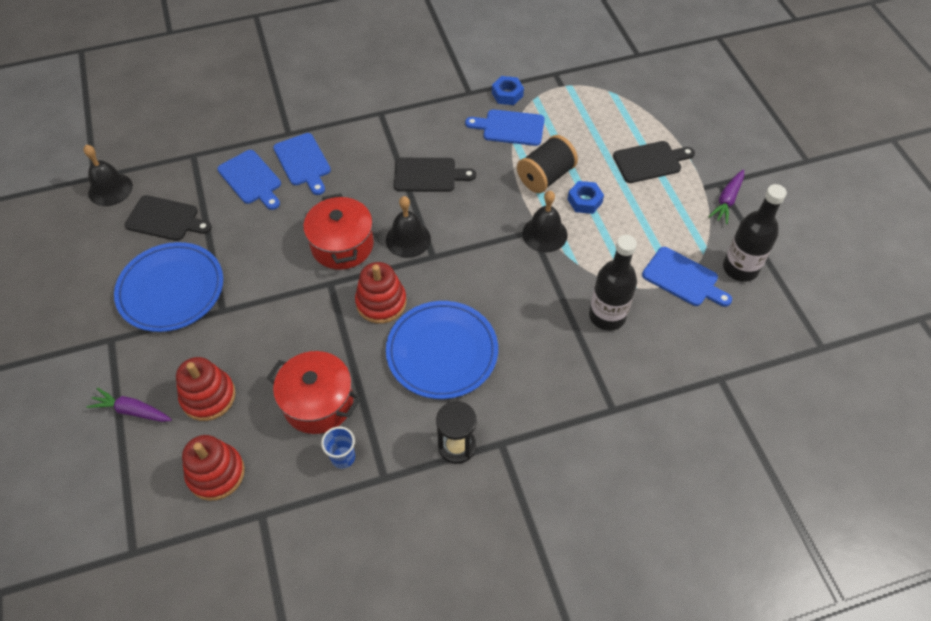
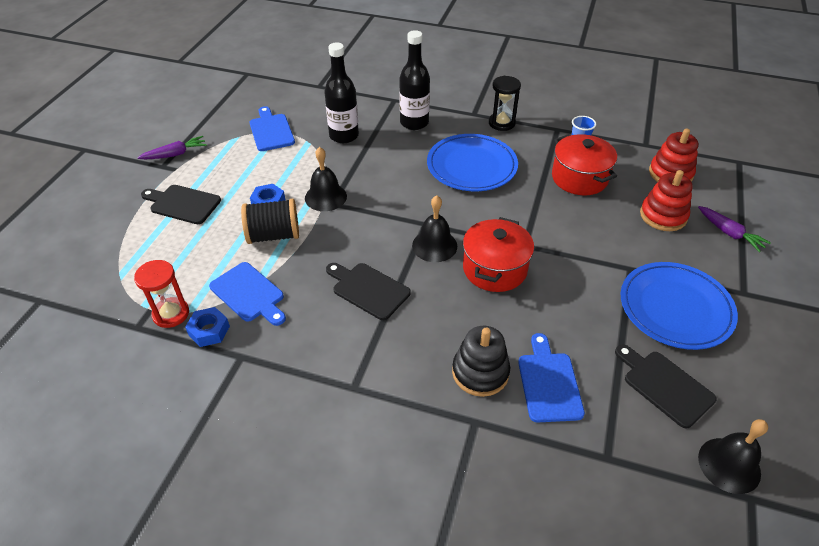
camera: 145 degrees left, 10 degrees down
blue cutting board [273,133,331,195] -> black stacking toy [452,326,510,397]
red stacking toy [355,262,407,324] -> none
black bottle [723,184,787,282] -> black bottle moved to [399,30,430,130]
none -> red hourglass [134,260,189,328]

